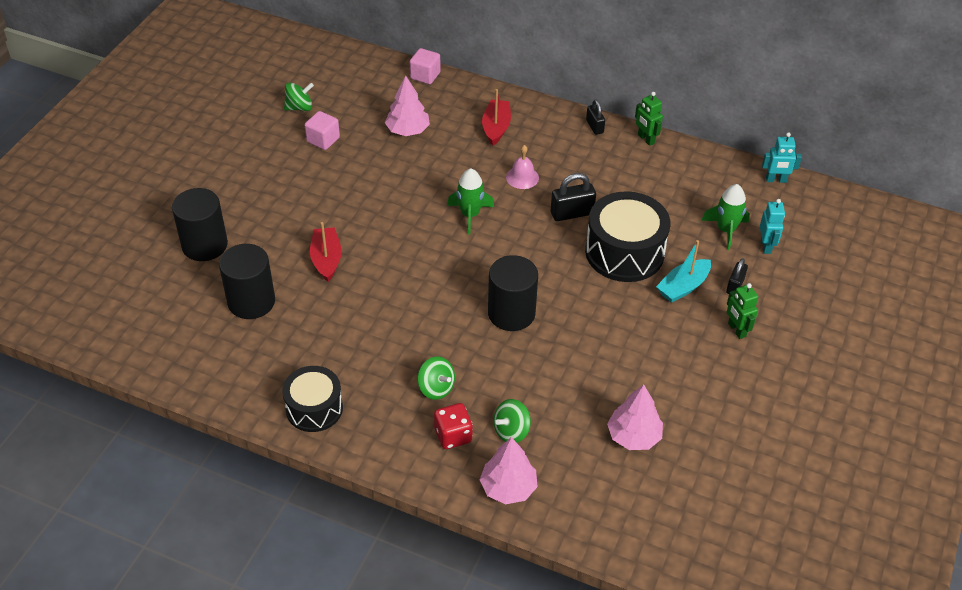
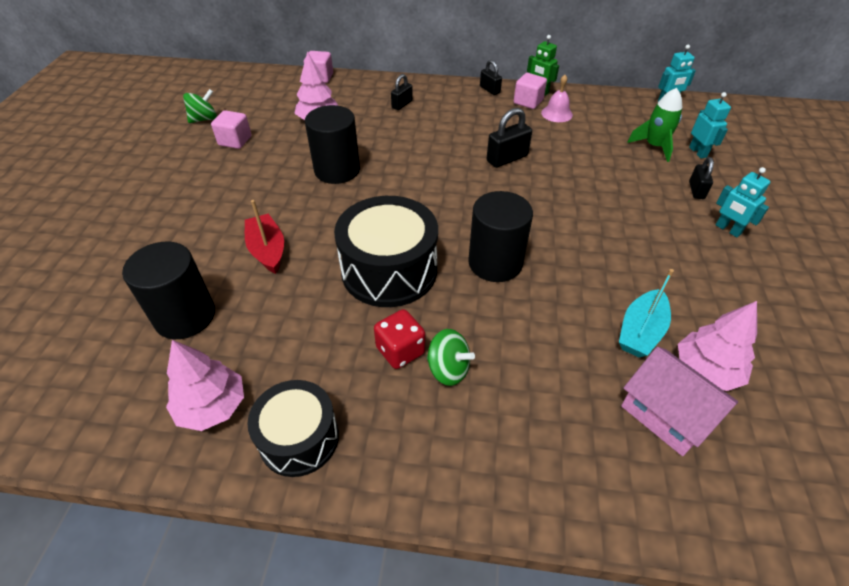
camera: 15 degrees left, 0 degrees up
black cylinder [172,188,228,261] -> black cylinder moved to [305,105,360,184]
red dice [434,403,473,449] -> red dice moved to [374,309,425,369]
green rocket [447,168,494,234] -> none
pink tree [480,437,538,504] -> pink tree moved to [166,340,244,431]
red boat [482,89,511,146] -> black padlock [391,74,413,110]
green spinning top [493,399,531,443] -> none
pink bell [506,145,539,189] -> pink bell moved to [541,75,573,122]
black drum [585,191,670,282] -> black drum moved to [334,196,438,307]
turquoise boat [656,240,711,303] -> turquoise boat moved to [619,269,674,357]
green robot [727,283,758,339] -> turquoise robot [716,167,770,237]
none -> pink cube [514,73,547,109]
none -> pink house [621,347,738,456]

